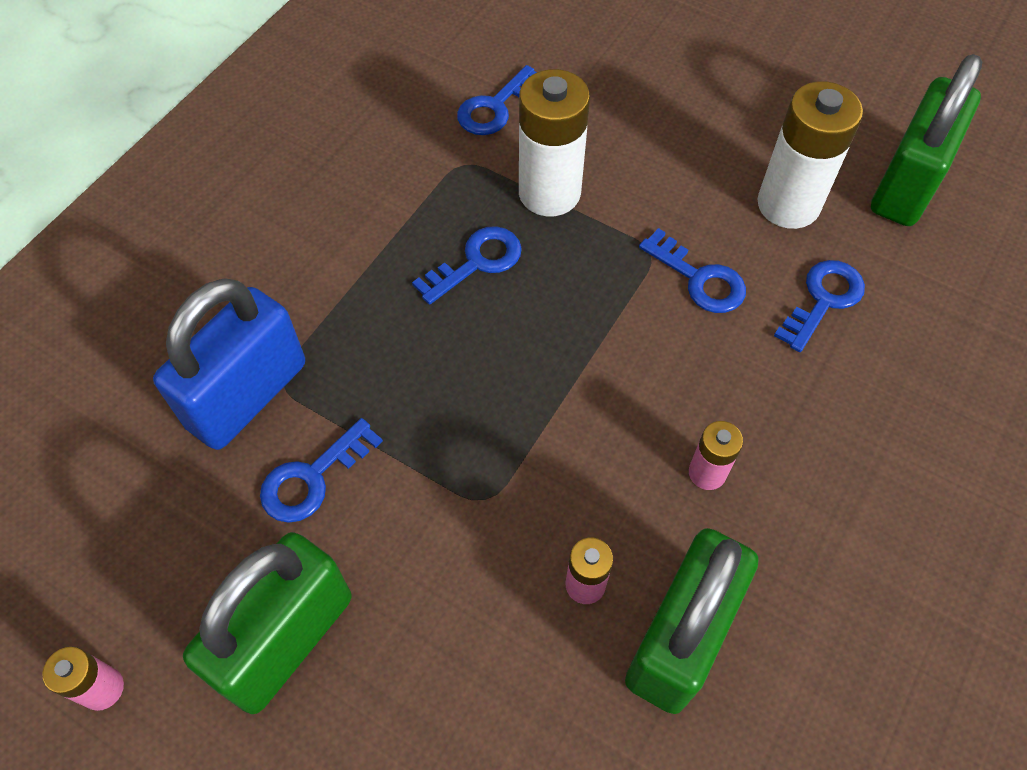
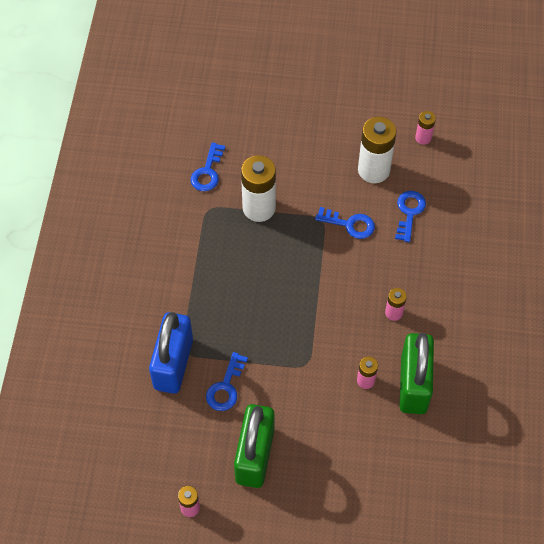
camera: 25 degrees left, 0 degrees up
blue key [412,226,522,304] -> none
green padlock [871,54,982,226] -> pink battery [415,111,436,145]

